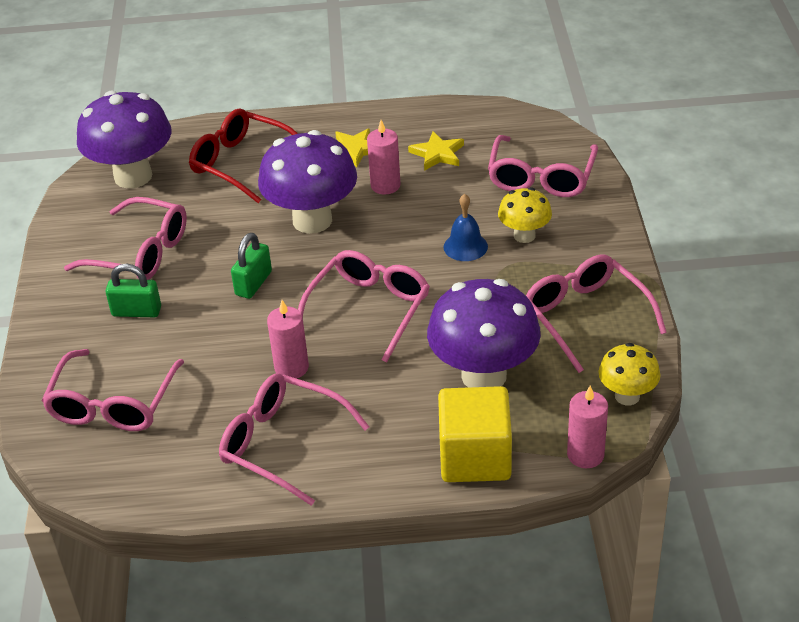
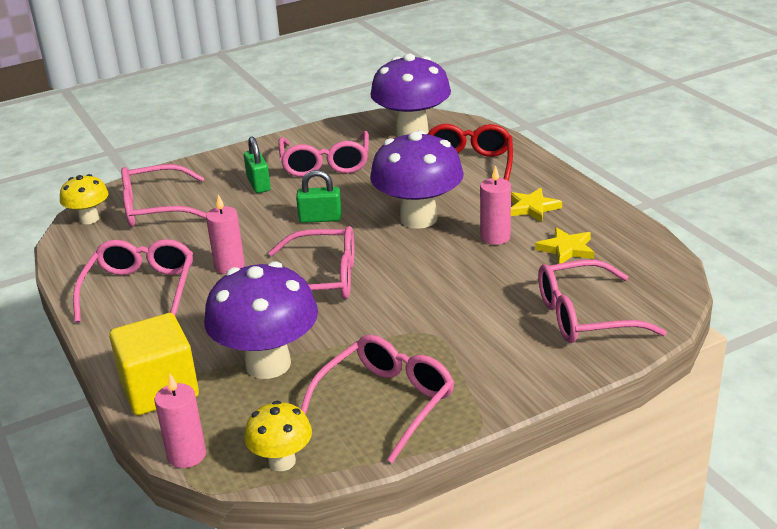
camera: 65 degrees right, 10 degrees down
blue bell [444,194,488,261] -> none
yellow mushroom [498,187,552,243] -> yellow mushroom moved to [60,174,109,224]

